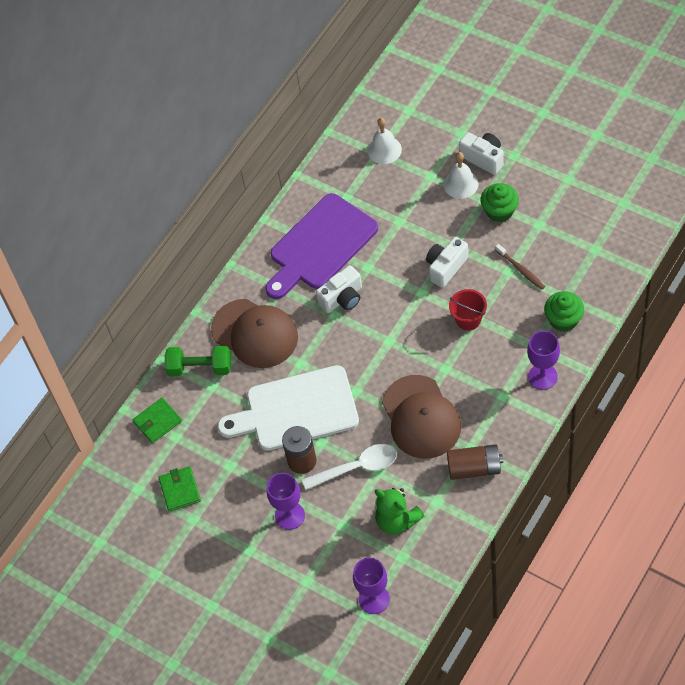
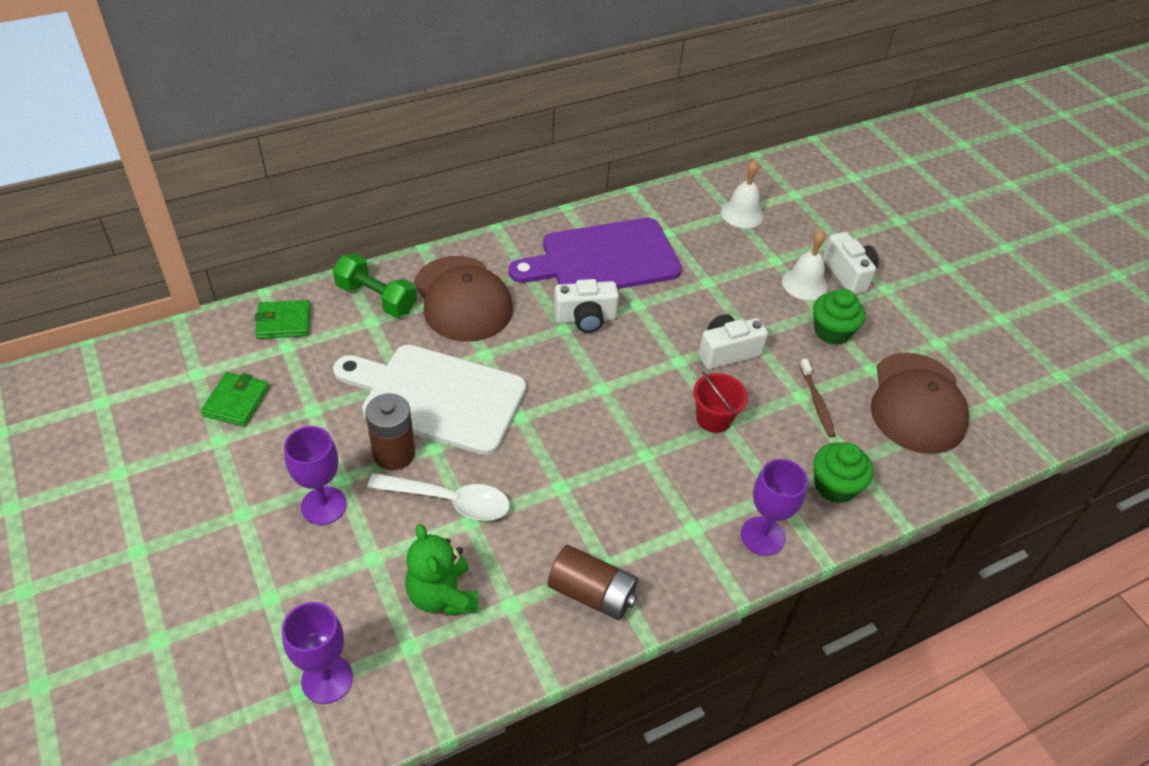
camera: 20 degrees right, 10 degrees down
brown cap [382,375,461,459] -> brown cap moved to [871,353,969,454]

